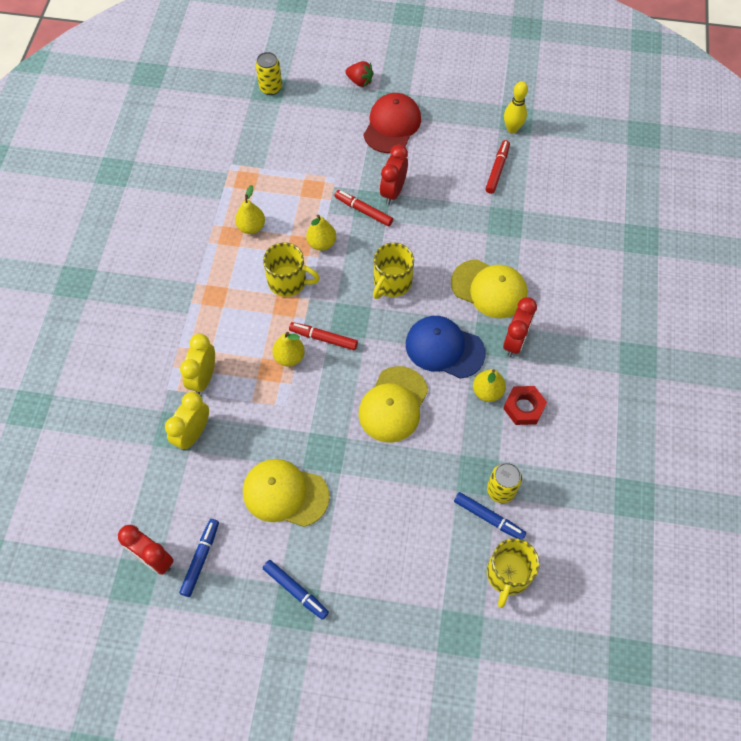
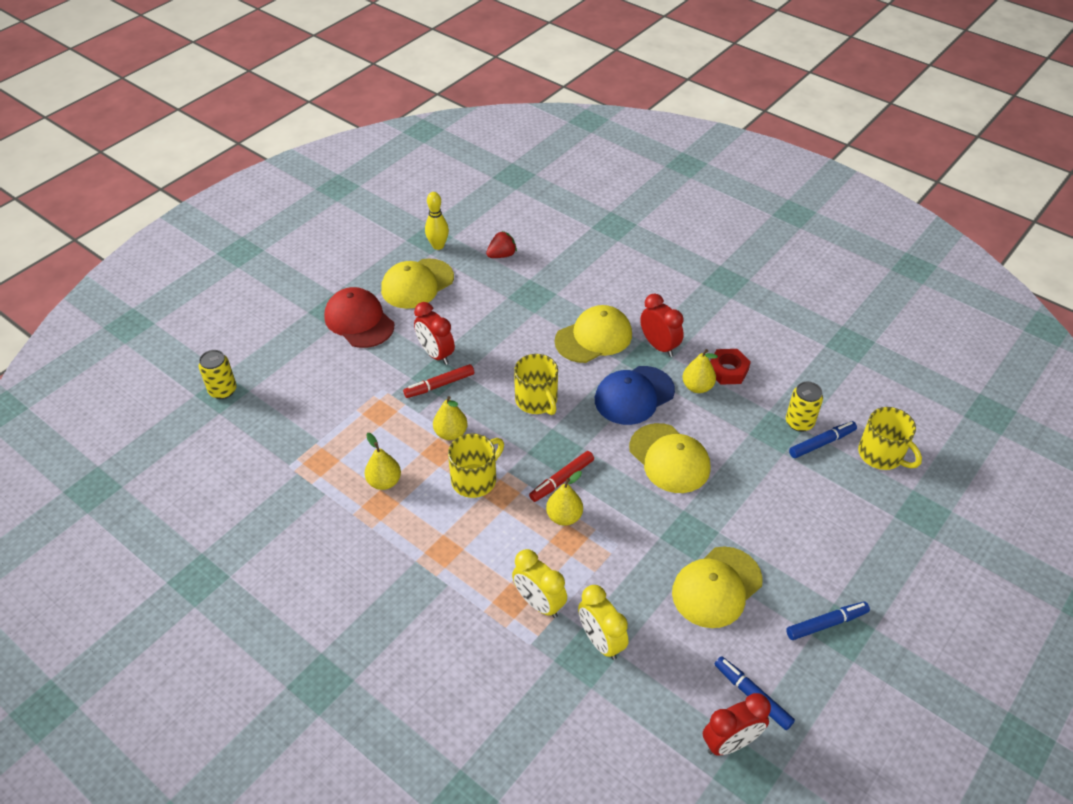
camera: 60 degrees left, 15 degrees down
red strawberry [345,61,374,87] -> red strawberry moved to [486,231,517,258]
red marker [485,140,510,194] -> none
none -> yellow cap [381,258,454,309]

